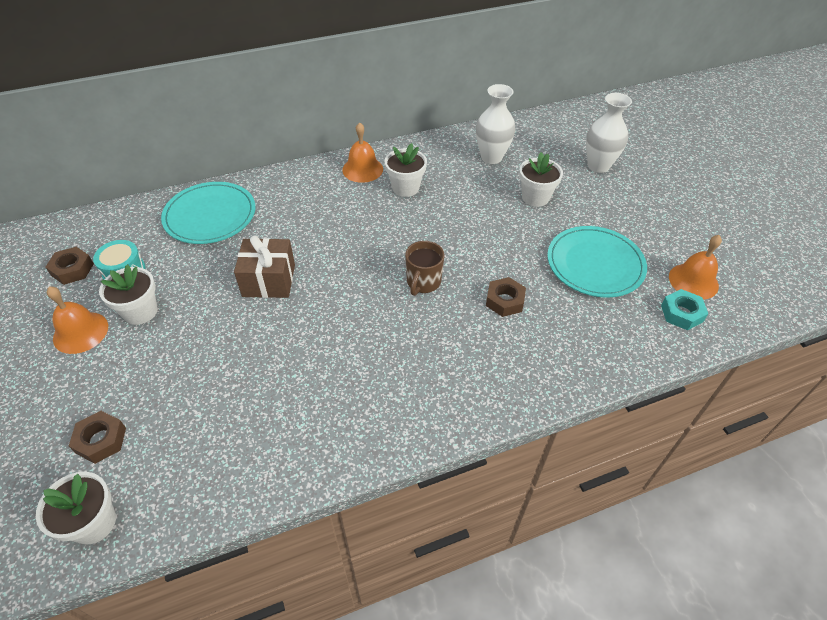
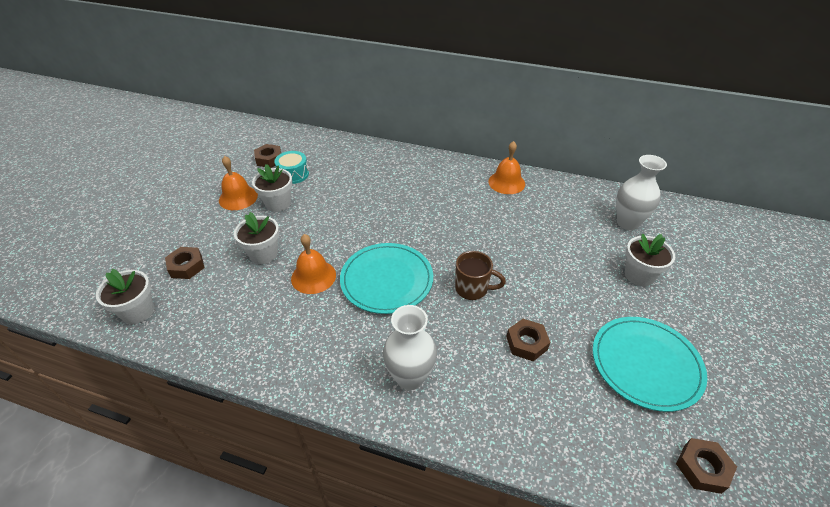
camera: 40 degrees right, 5 degrees down
turquoise plate [161,182,255,244] -> turquoise plate moved to [340,243,433,314]
brown gift [234,235,295,298] -> none
white flower pot [385,143,427,197] -> white flower pot moved to [234,212,279,264]
brown mug [405,241,444,296] -> brown mug turned 135 degrees counterclockwise [455,251,506,300]
white vase [586,93,632,173] -> white vase moved to [383,305,437,390]
turquoise nut [661,289,708,330] -> brown nut [676,438,737,494]
orange bell [669,235,722,300] -> orange bell moved to [291,234,336,294]

